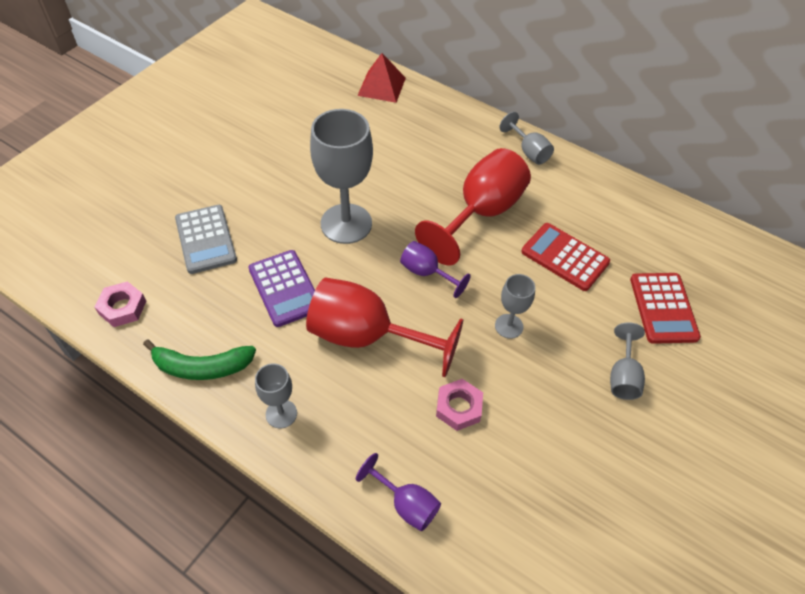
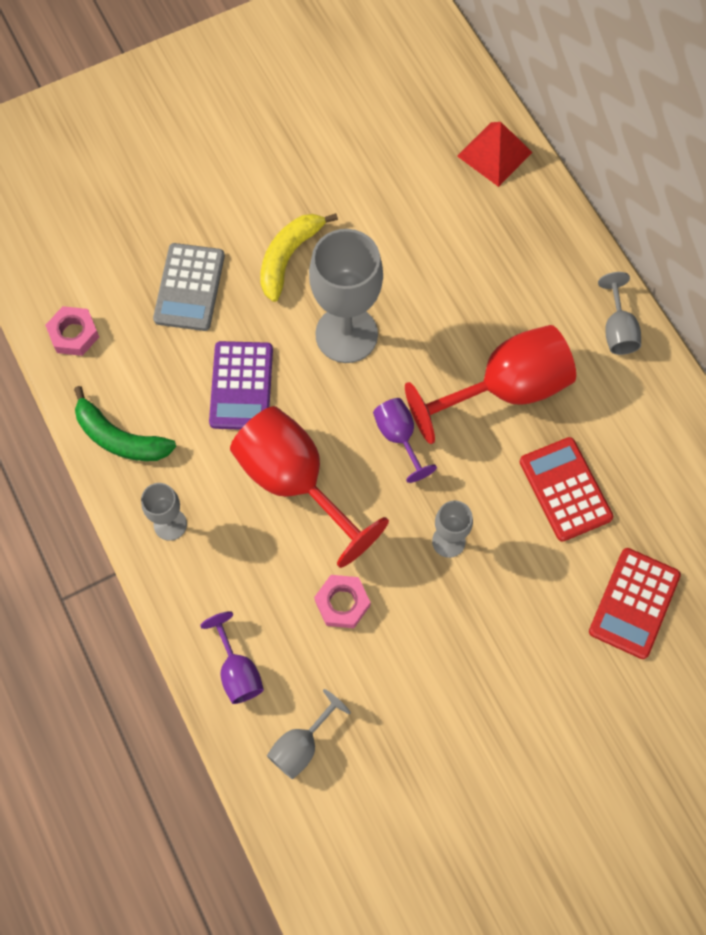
camera: 30 degrees right, 15 degrees up
grey goblet [610,322,645,400] -> grey goblet moved to [267,689,351,779]
none -> yellow banana [260,213,338,302]

